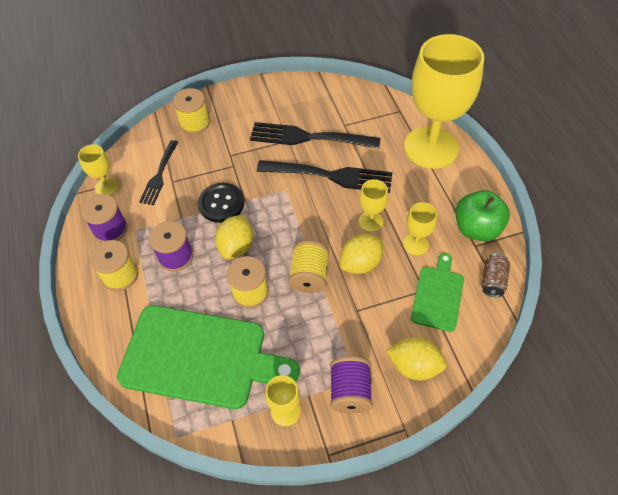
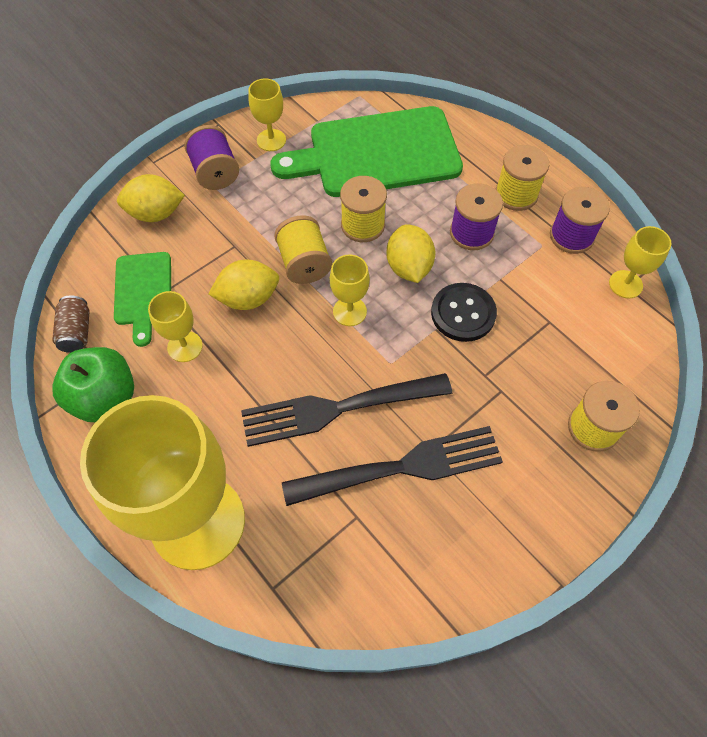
camera: 155 degrees right, 5 degrees up
black fork [139,140,178,205] -> none
yellow lemon [340,234,383,274] -> yellow lemon turned 45 degrees clockwise [209,260,279,310]
yellow goblet [359,179,388,232] -> yellow goblet moved to [330,254,370,326]

